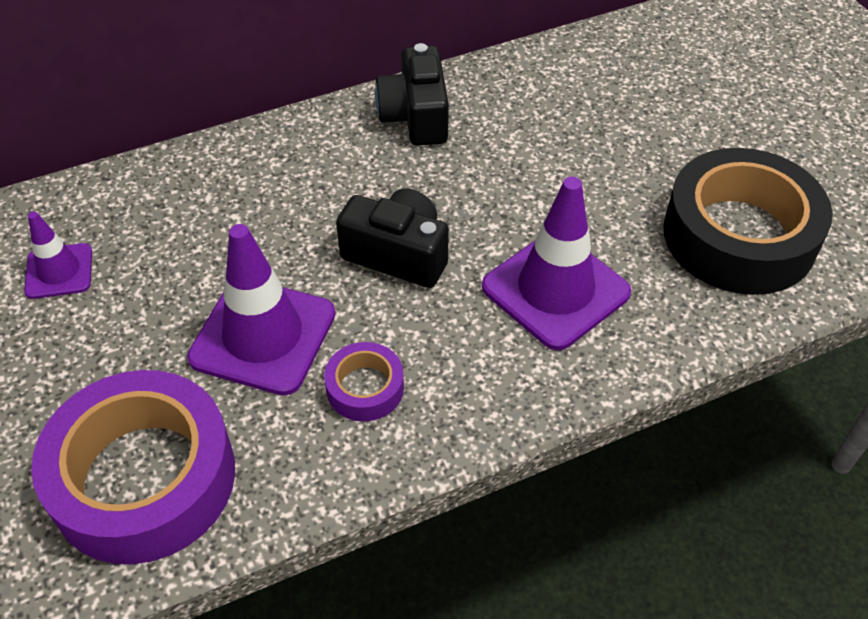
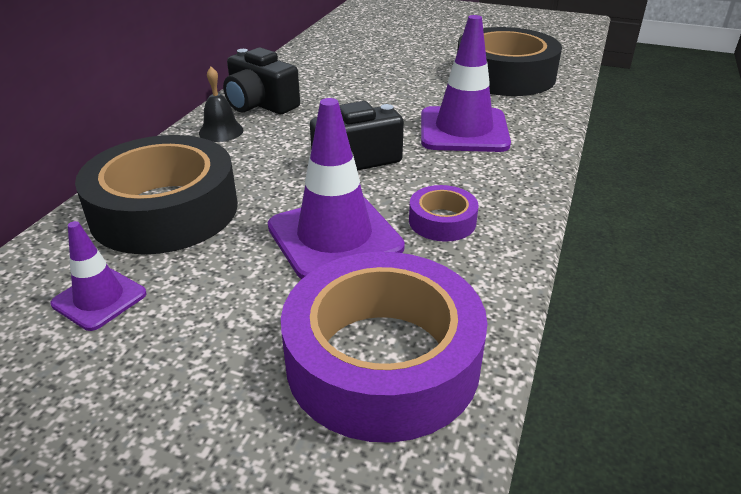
camera: 45 degrees left, 15 degrees down
none -> black tape [75,135,238,254]
none -> black bell [199,67,244,142]

